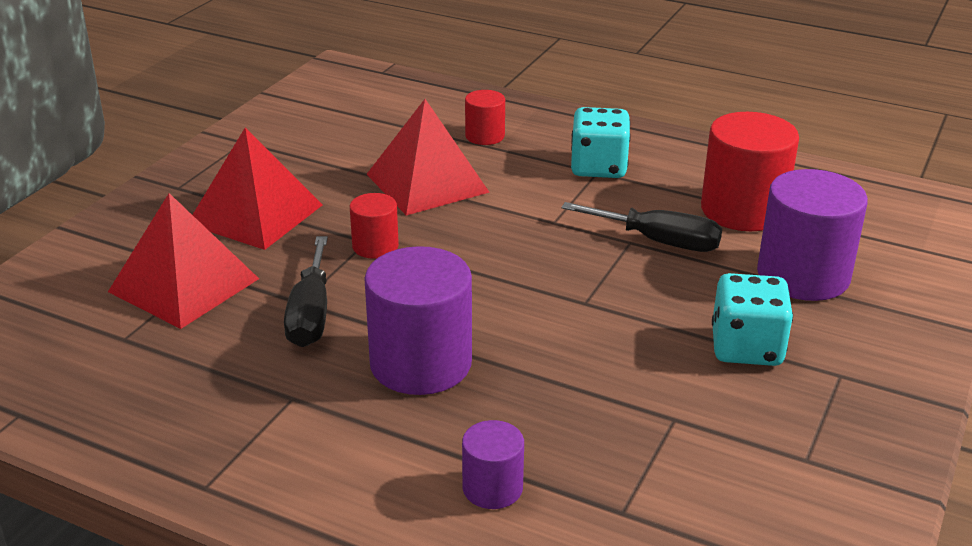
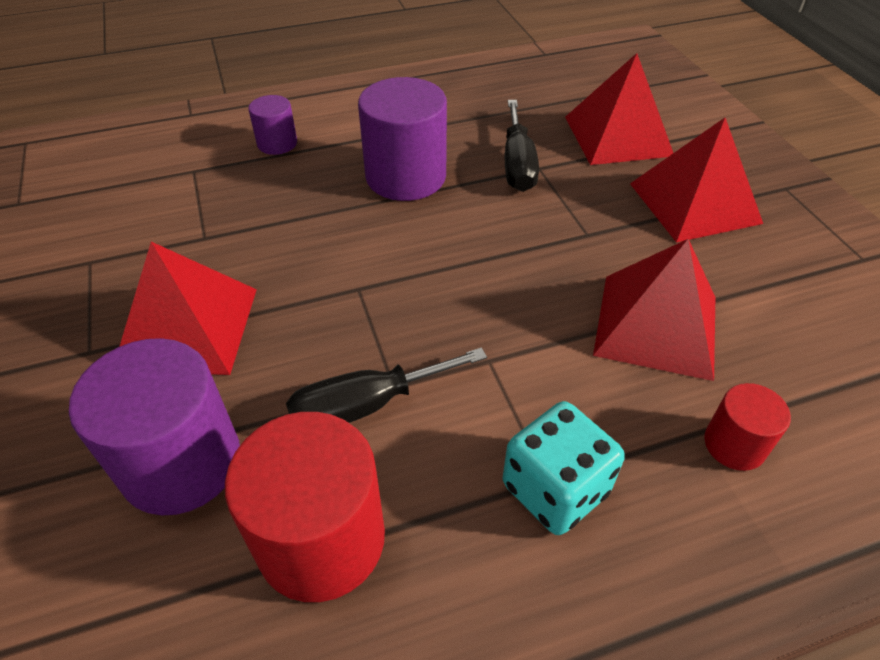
camera: 135 degrees right, 15 degrees up
black screwdriver [284,236,328,347] -> black screwdriver turned 135 degrees counterclockwise [505,100,539,192]
red cylinder [350,193,399,259] -> none
turquoise dice [712,273,793,366] -> red pyramid [119,242,257,375]

